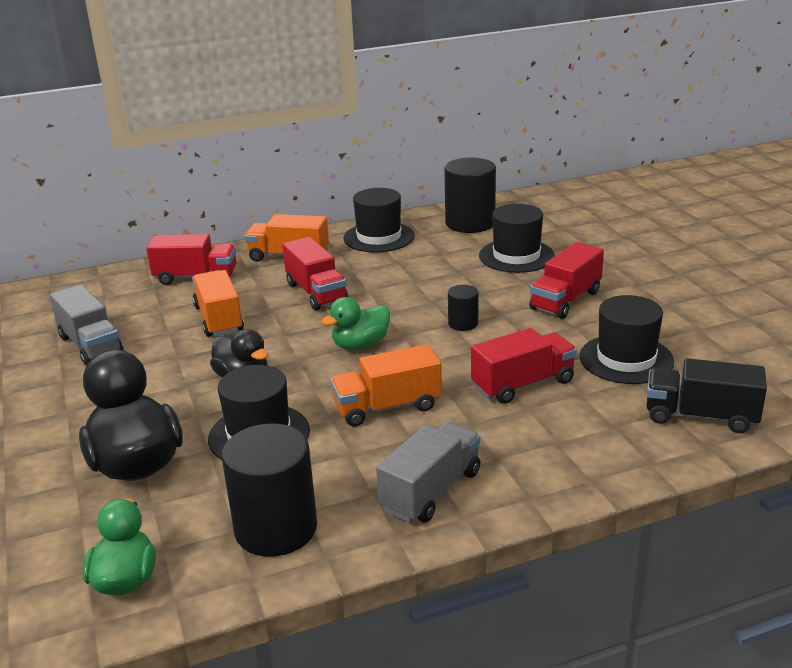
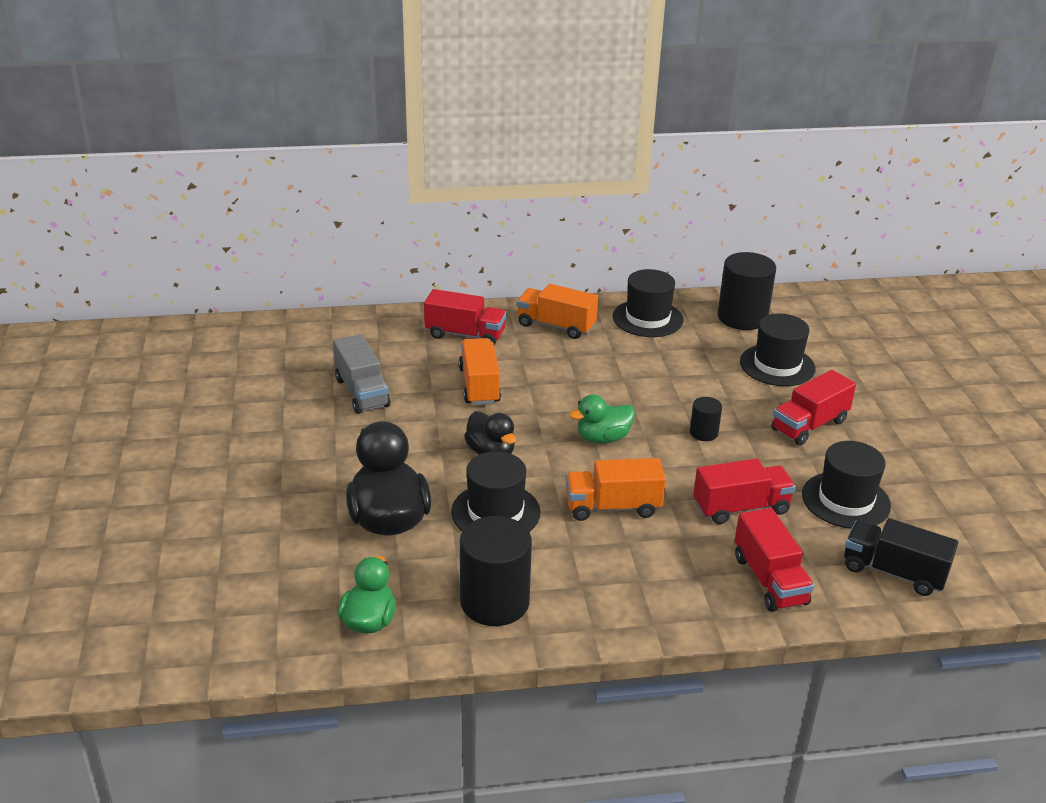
camera: 10 degrees right, 5 degrees up
red truck [282,237,348,310] -> red truck moved to [735,508,814,612]
grey truck [376,422,481,523] -> none

